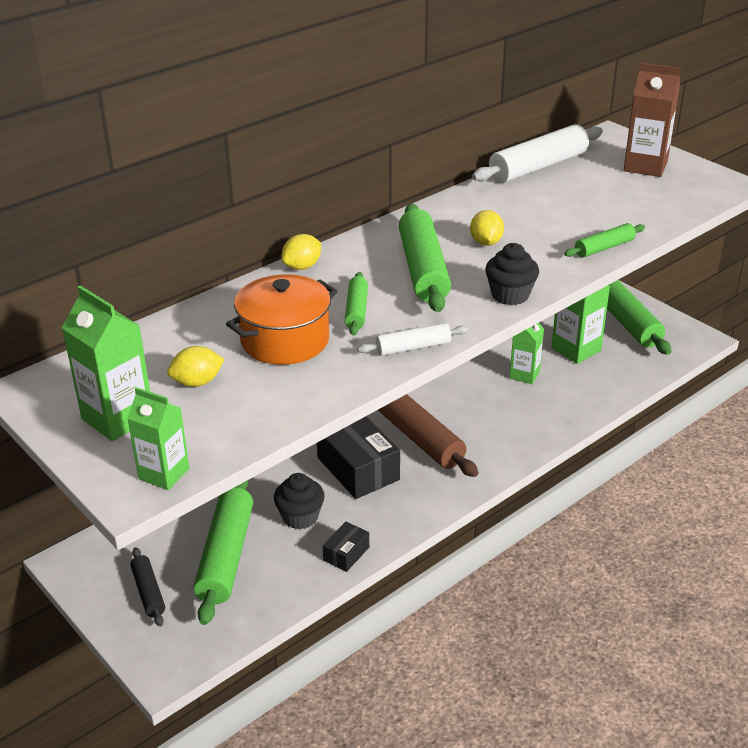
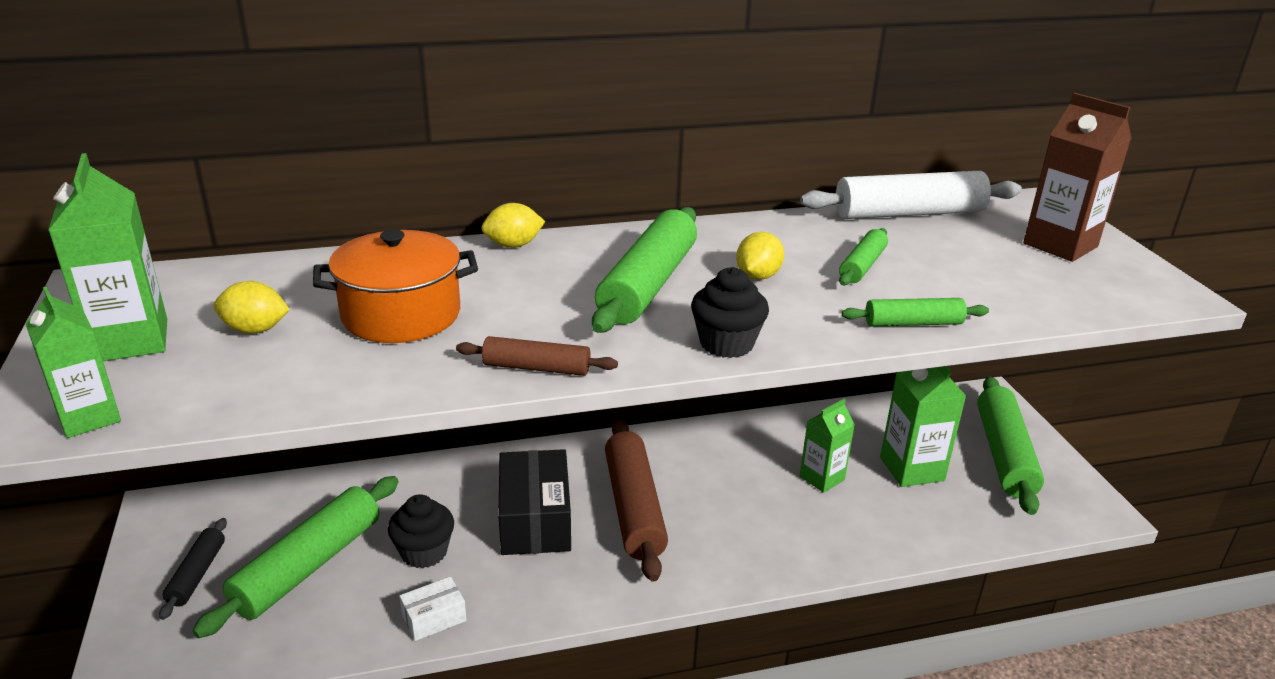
camera: 25 degrees right, 5 degrees down
black box [323,522,369,572] -> white box [399,576,467,641]
green rolling pin [345,272,368,336] -> green rolling pin moved to [839,228,888,285]
white rolling pin [357,323,468,356] -> brown rolling pin [456,336,618,376]

